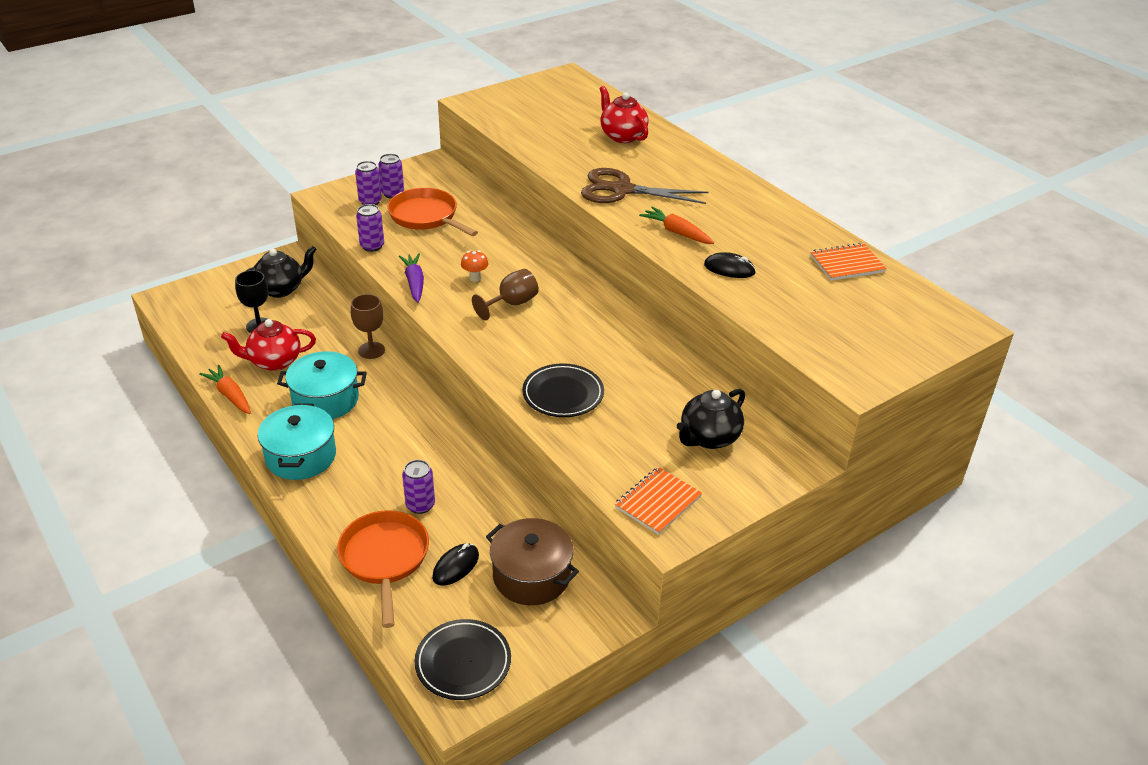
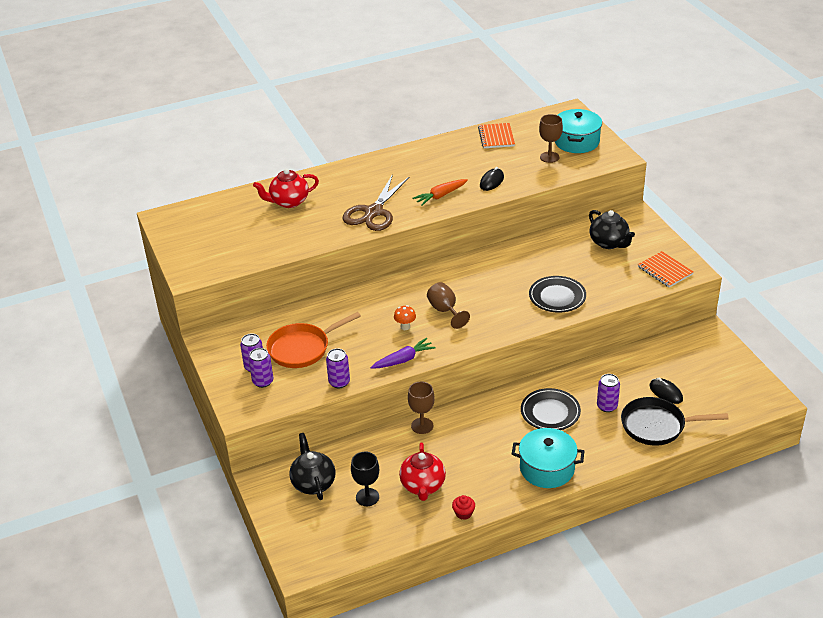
camera: 75 degrees left, 0 degrees up
orange carrot [199,365,251,414] -> red cupcake [452,495,475,520]
turquoise pot [277,351,367,419] -> turquoise pot moved to [555,109,602,153]
orange pan [337,510,429,628] -> black pan [621,397,729,446]
purple carrot [399,253,424,303] -> purple carrot turned 150 degrees clockwise [370,338,436,369]
black plate [415,619,511,700] -> black plate moved to [521,388,581,430]
brown pot [486,518,579,605] -> none
none -> brown goblet [539,114,563,163]

